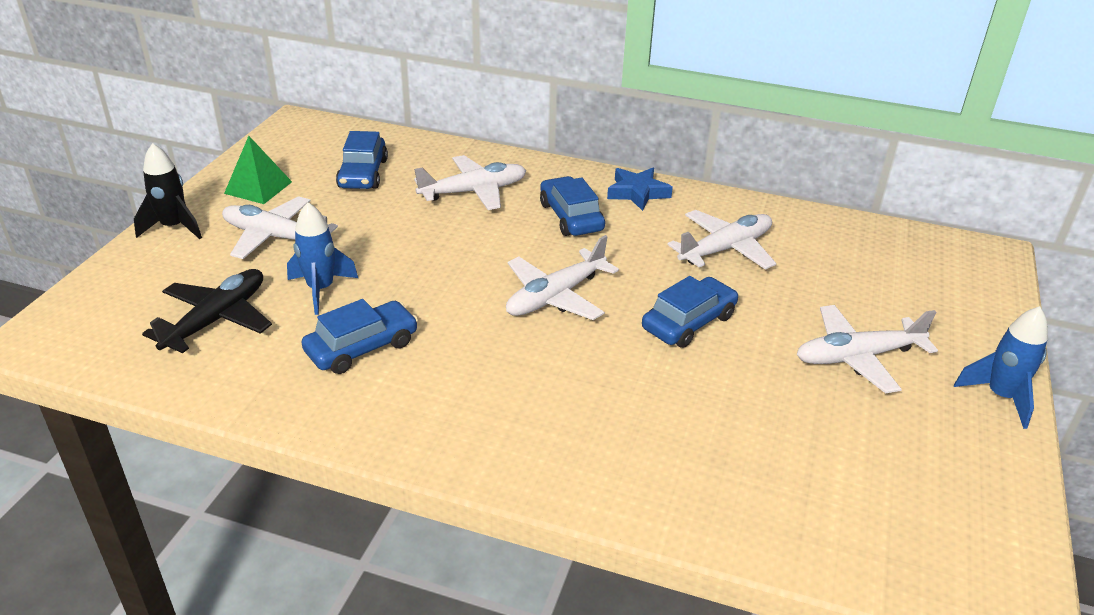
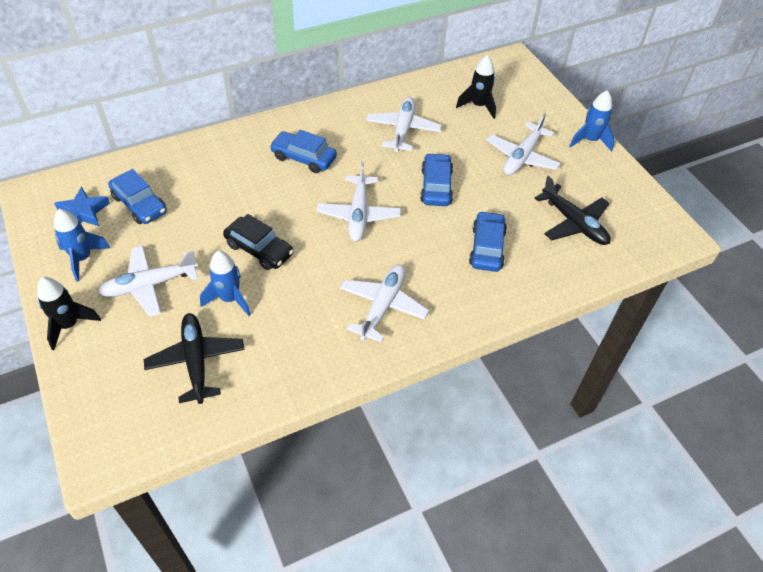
camera: 45 degrees left, 15 degrees up
green pyramid [224,136,292,204] -> blue rocket [54,209,110,282]
blue car [301,299,418,374] -> blue car moved to [469,211,507,272]
white plane [414,155,526,210] -> white plane moved to [340,264,429,343]
blue star [607,168,673,211] -> blue star moved to [54,187,110,226]
none -> black car [223,214,294,270]
none -> black rocket [456,55,496,119]
none -> black plane [535,176,611,245]

